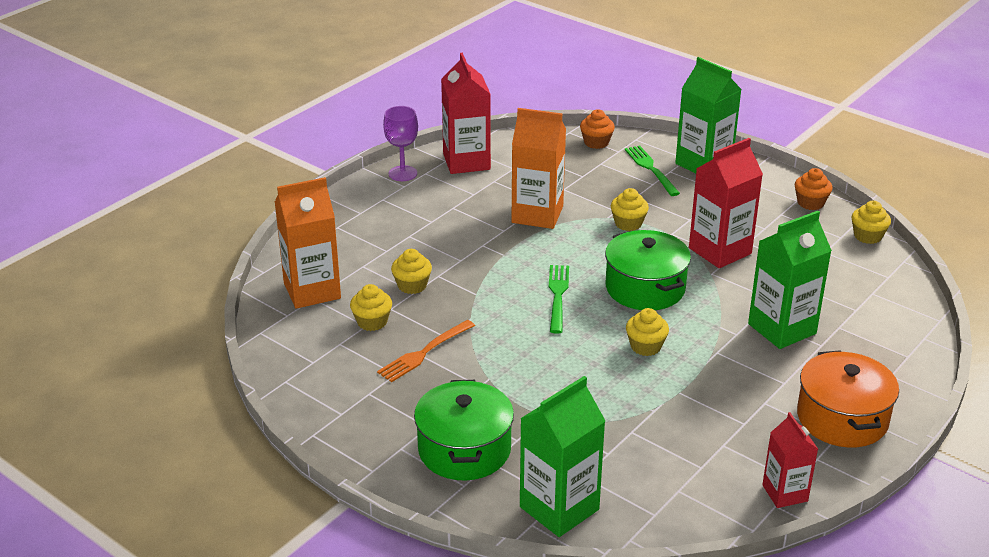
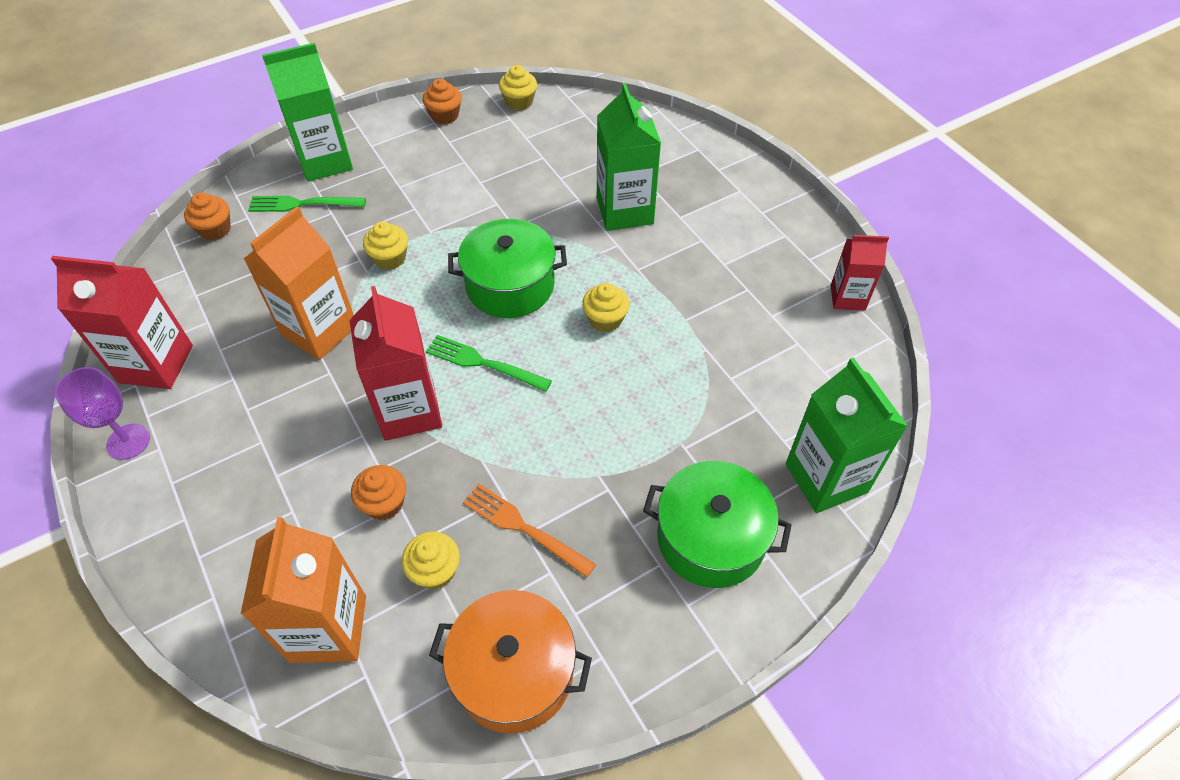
camera: 70 degrees left, 20 degrees up
orange fork [377,320,475,382] -> orange fork turned 150 degrees clockwise [463,484,596,578]
yellow cupcake [391,249,432,294] -> orange cupcake [351,465,406,520]
red carton [689,138,763,268] -> red carton moved to [349,286,442,441]
orange pot [797,350,899,448] -> orange pot moved to [429,590,592,734]

